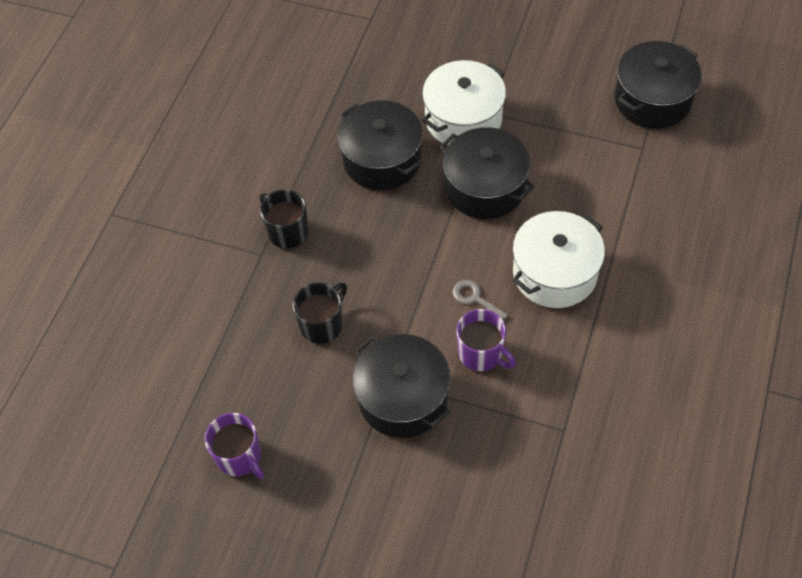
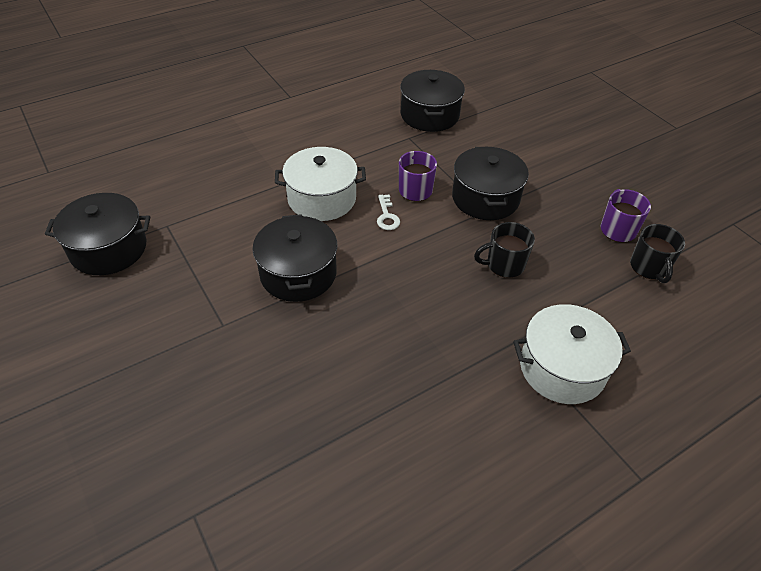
camera: 145 degrees left, 10 degrees down
black mug [259,189,309,249] -> black mug moved to [630,224,685,283]
black pot [338,100,423,190] -> black pot moved to [400,70,465,132]
white pot [422,60,506,145] -> white pot moved to [513,304,631,404]
grey key [452,280,508,320] -> white key [377,195,400,230]

